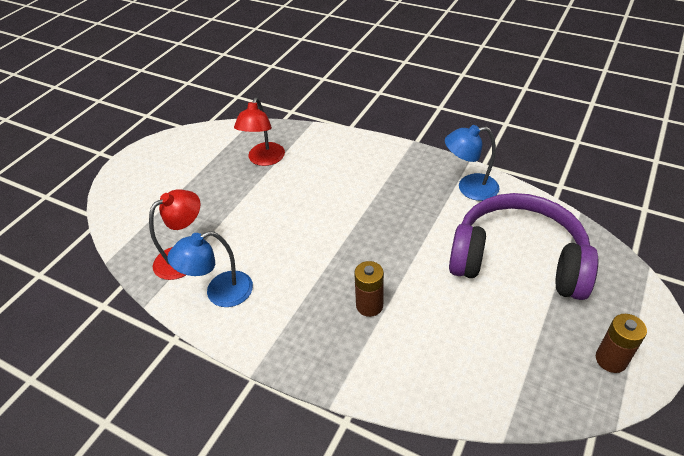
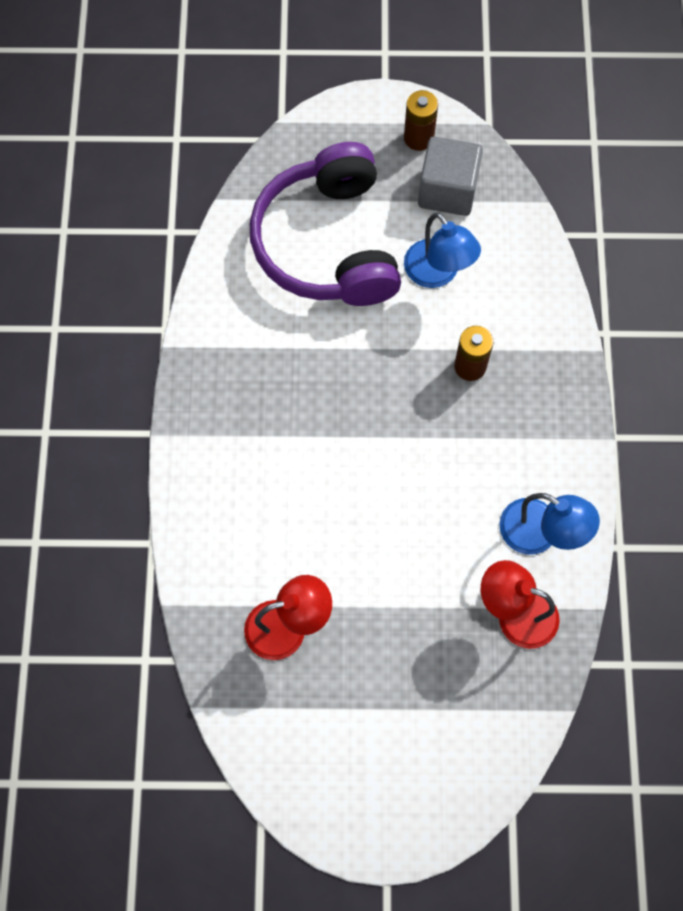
camera: 120 degrees left, 25 degrees up
blue lamp [445,125,500,201] -> blue lamp moved to [404,212,481,288]
none -> grey cube [418,136,483,216]

